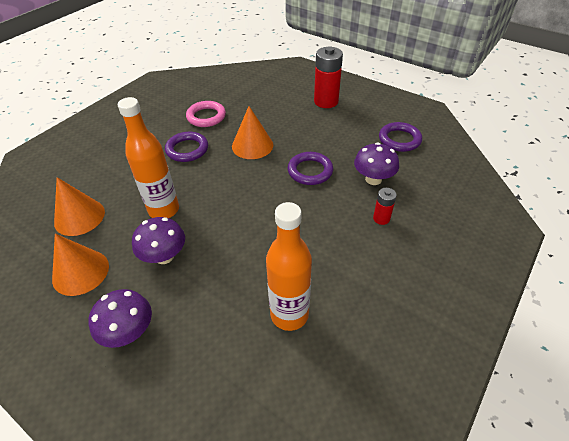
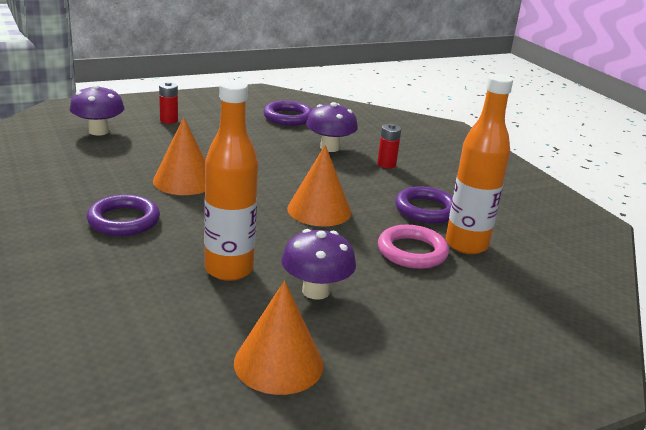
camera: 65 degrees left, 20 degrees down
orange cone [54,177,105,236] -> orange cone moved to [287,145,351,226]
purple mushroom [89,289,152,348] -> purple mushroom moved to [70,84,124,135]
pink ring [186,101,226,127] -> pink ring moved to [378,225,449,269]
purple ring [288,152,333,185] -> purple ring moved to [395,187,453,224]
red battery [314,46,343,108] -> red battery [159,81,178,124], size x0.52

